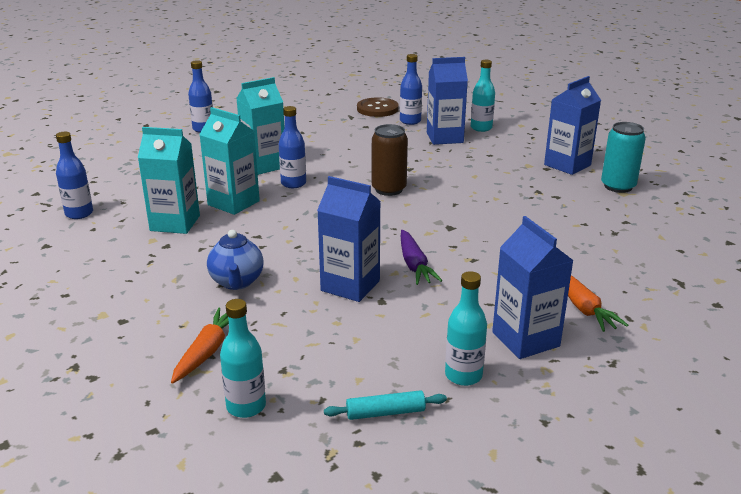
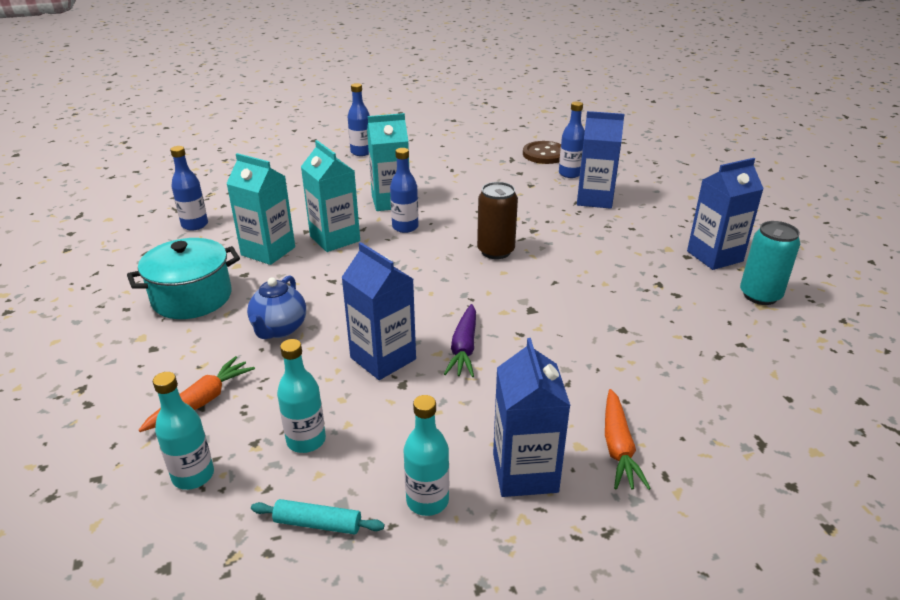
camera: 20 degrees right, 5 degrees up
turquoise bottle [471,60,495,132] -> turquoise bottle moved to [277,339,326,453]
none -> turquoise pot [127,238,240,319]

